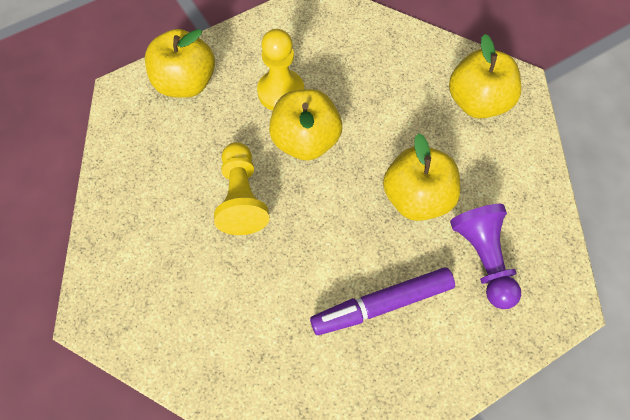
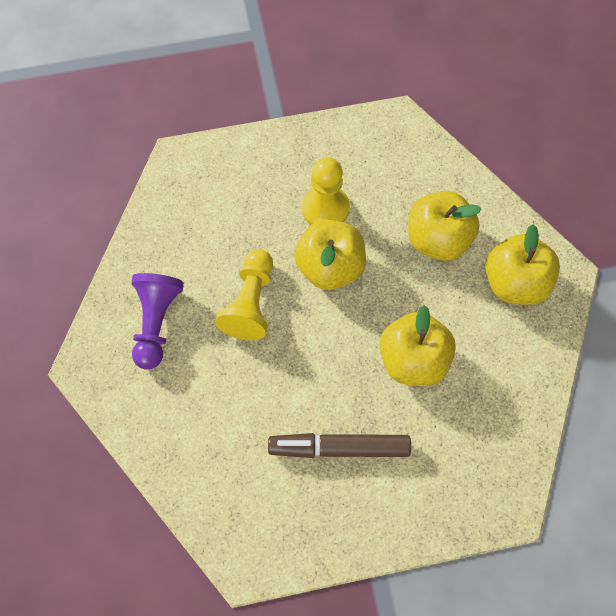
camera: 20 degrees right, 5 degrees up
yellow apple [145,29,215,98] -> yellow apple moved to [408,191,481,261]
purple marker [310,267,455,335] -> brown marker [268,433,411,458]
purple pawn [450,204,521,309] -> purple pawn moved to [131,273,184,370]

